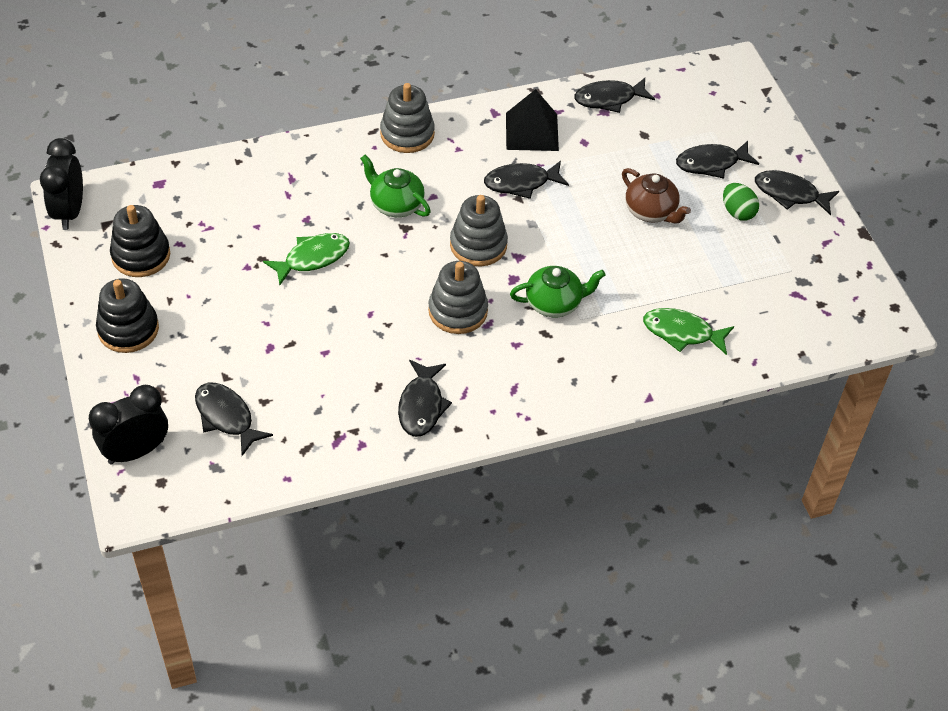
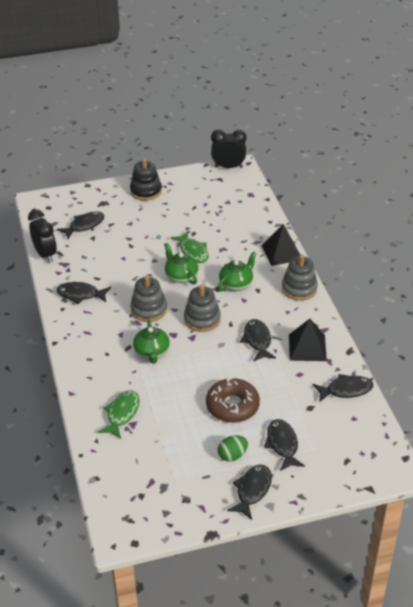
camera: 95 degrees right, 10 degrees down
black clock [89,385,168,465] -> black clock moved to [28,209,57,263]
black stacking toy [110,205,170,277] -> none
black fish [574,78,655,113] -> black fish turned 90 degrees clockwise [313,374,373,402]
brown teapot [622,168,691,224] -> brown donut [206,378,260,423]
none -> green teapot [164,243,198,284]
none -> black pyramid [261,224,300,266]

